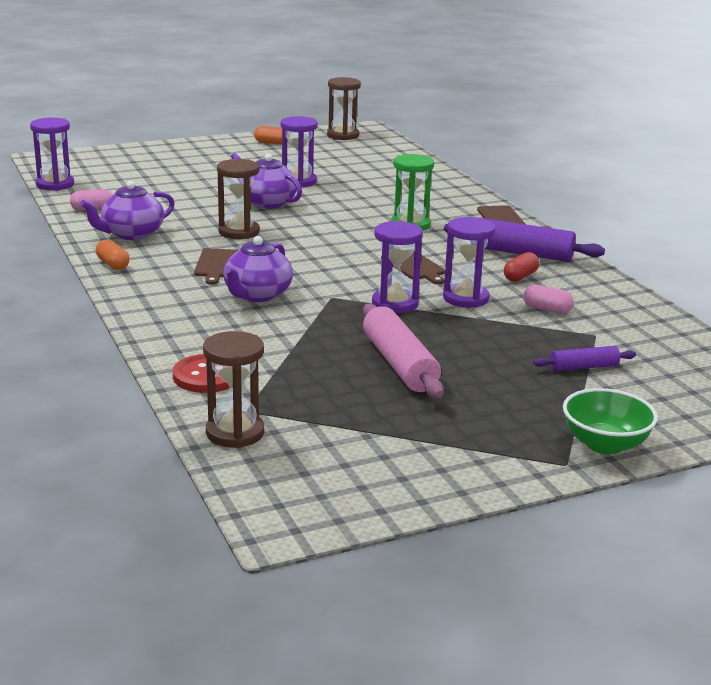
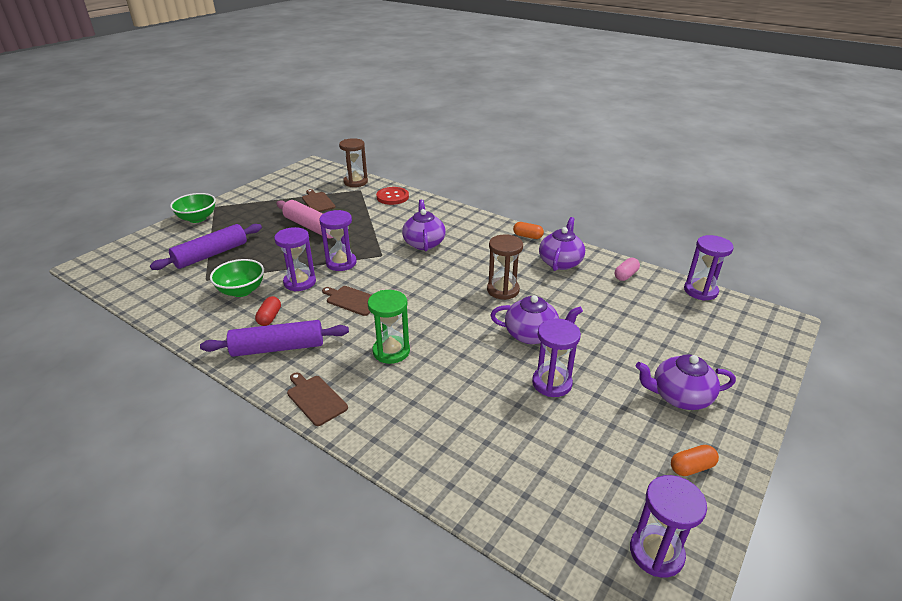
camera: 150 degrees right, 10 degrees up
brown cutting board [194,248,238,285] -> brown cutting board moved to [302,189,335,212]
brown hourglass [327,77,361,140] -> purple hourglass [630,475,707,578]
pink capsule [523,285,574,314] -> green bowl [210,259,264,297]
purple rolling pin [533,346,636,371] -> purple rolling pin [150,224,262,270], size x1.83
none -> purple teapot [636,354,736,410]

